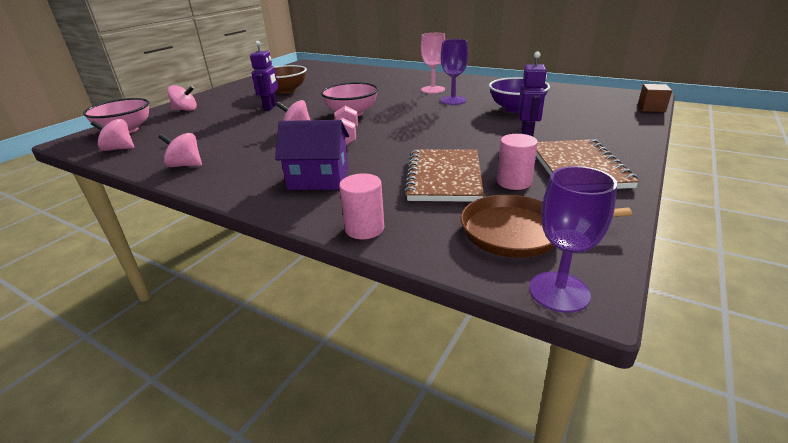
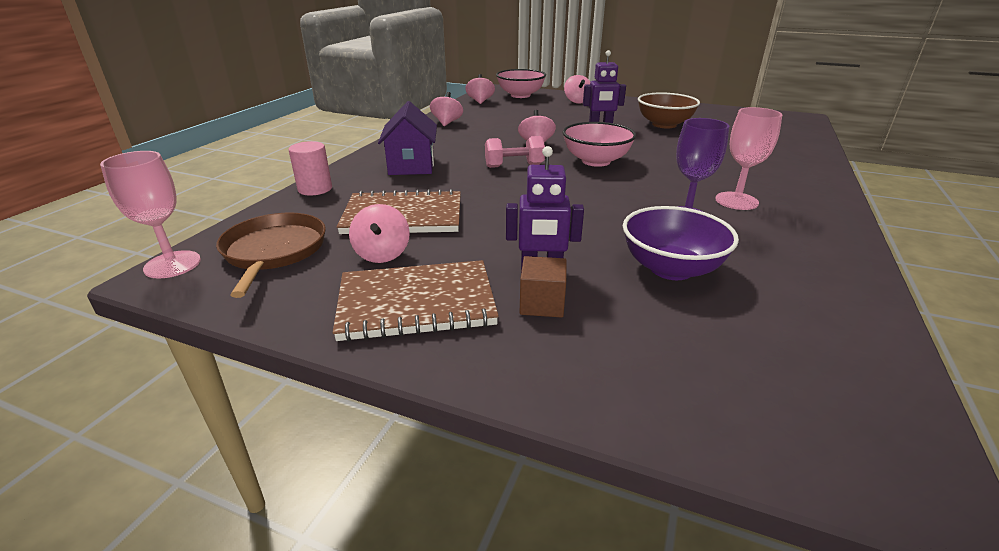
camera: 80 degrees right, 0 degrees up
pink cylinder [497,134,538,190] -> pink spinning top [349,204,410,263]
purple goblet [529,166,617,313] -> pink goblet [100,151,201,278]
brown cube [638,84,672,112] -> brown cube moved to [520,256,567,318]

